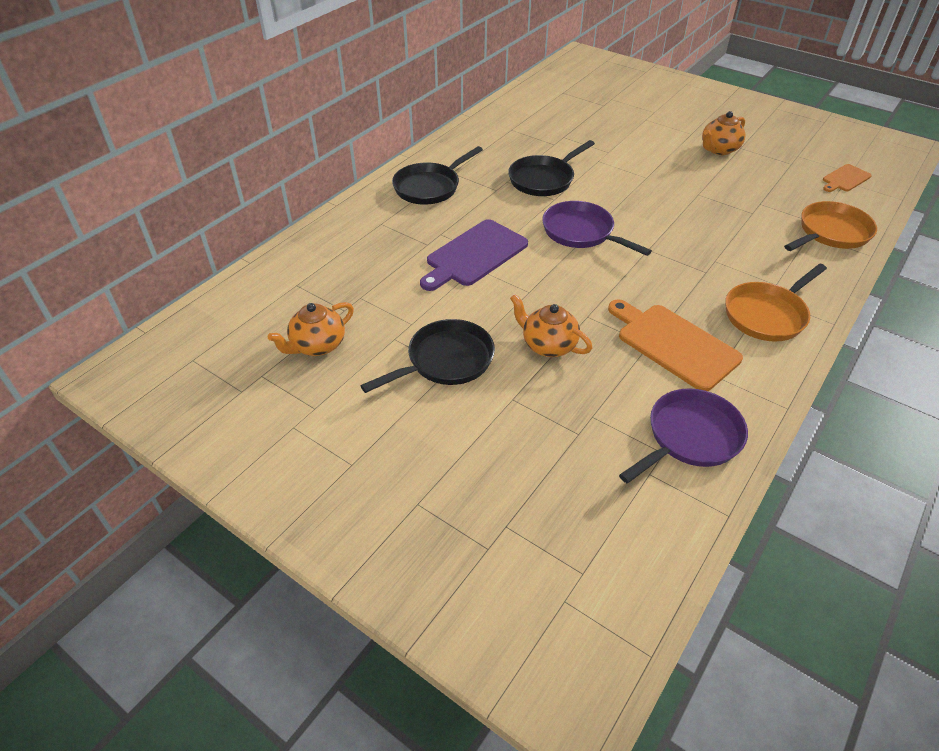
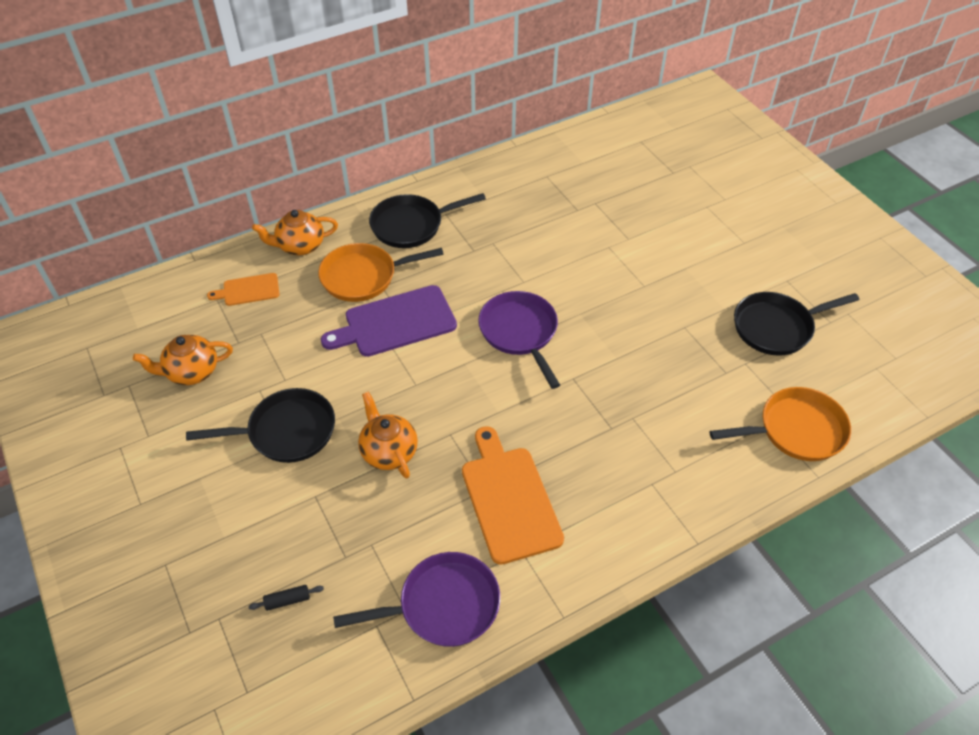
camera: 25 degrees right, 5 degrees up
black pan [508,140,595,196] -> black pan moved to [734,292,859,356]
orange teapot [702,111,746,155] -> orange teapot moved to [252,210,338,255]
orange pan [725,264,827,341] -> orange pan moved to [318,243,444,302]
orange cutting board [823,164,872,192] -> orange cutting board moved to [207,273,279,306]
none -> black rolling pin [249,585,324,611]

